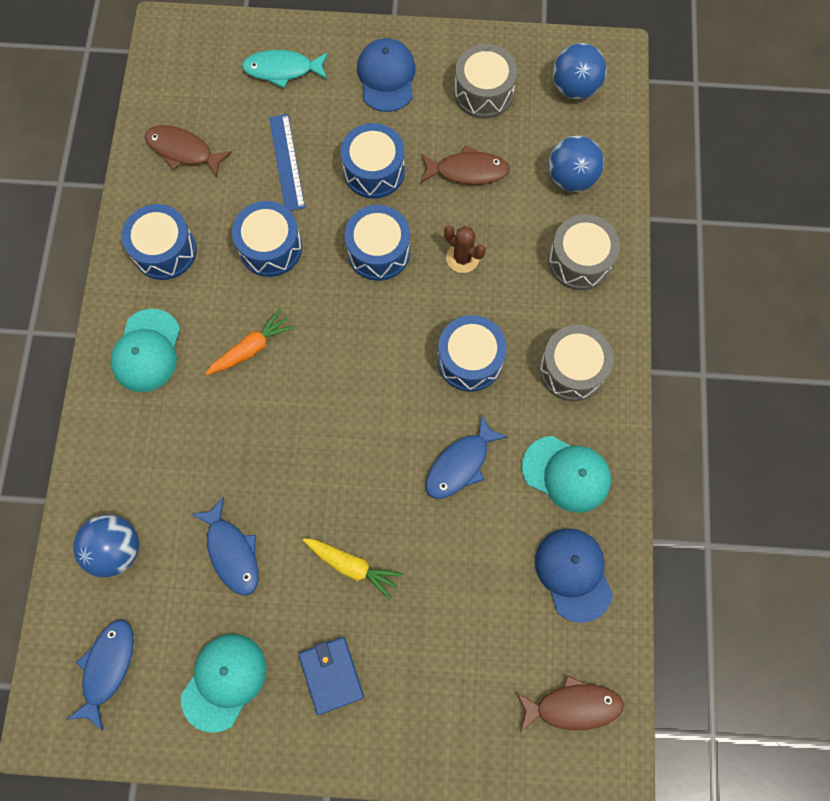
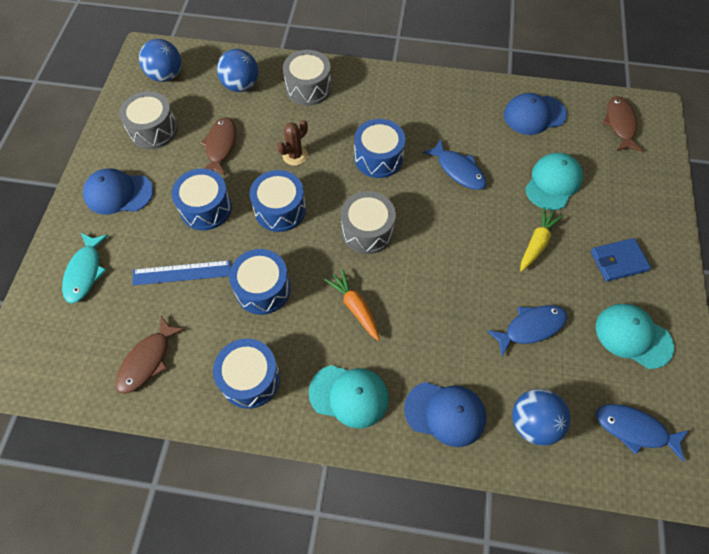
camera: 85 degrees left, 10 degrees down
turquoise cap [522,436,611,513] -> turquoise cap moved to [525,153,583,210]
grey drum [539,325,613,401] -> grey drum moved to [341,191,396,254]
none -> blue cap [404,382,486,447]

